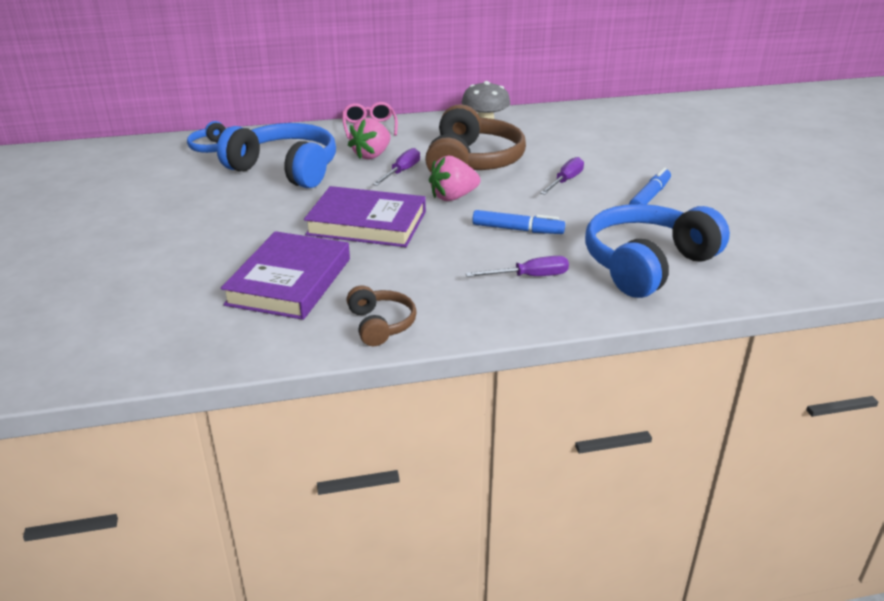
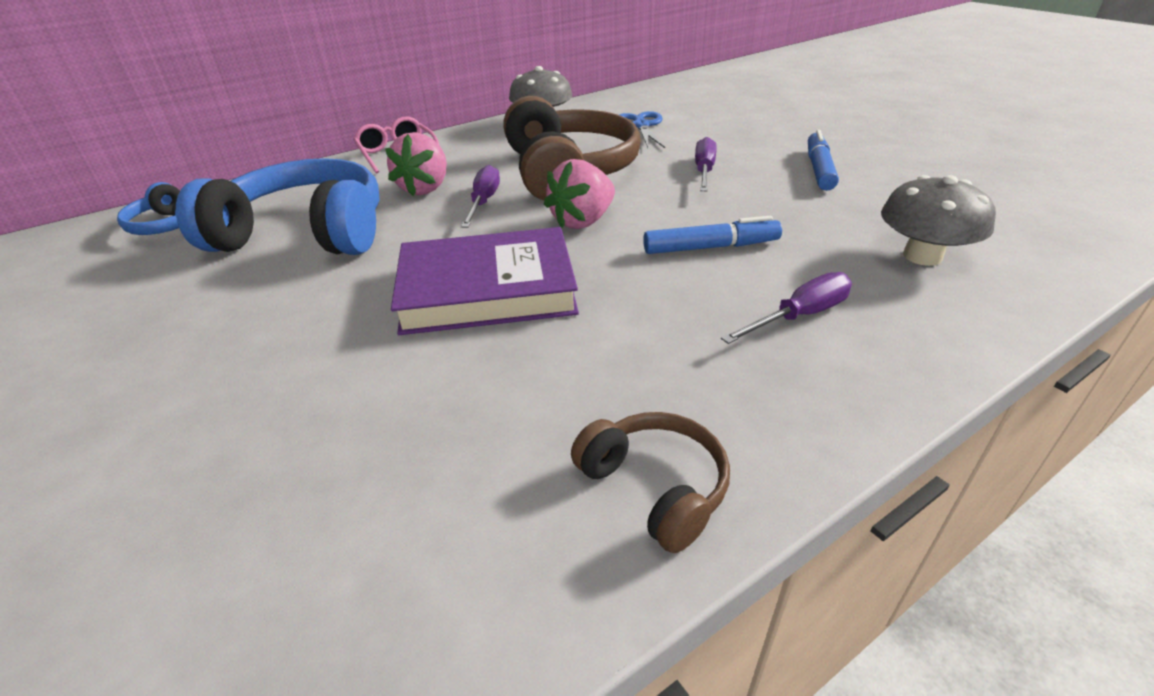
camera: 20 degrees left, 5 degrees up
purple book [221,231,350,320] -> none
blue headphones [585,204,730,298] -> grey mushroom [881,175,996,266]
none -> blue scissors [619,111,665,148]

